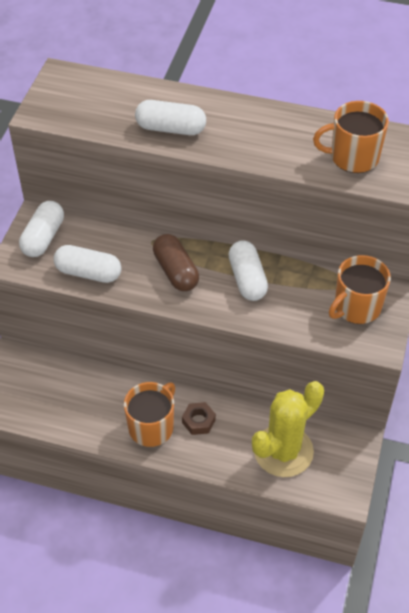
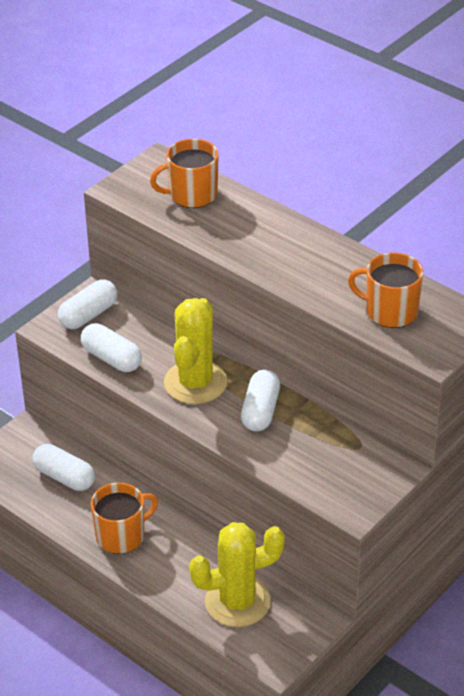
camera: 25 degrees right, 10 degrees down
white capsule [135,100,206,135] -> white capsule moved to [33,444,95,491]
brown capsule [153,234,199,291] -> yellow cactus [164,298,227,404]
brown nut [182,402,216,435] -> none
orange mug [329,255,391,324] -> orange mug moved to [150,139,219,208]

